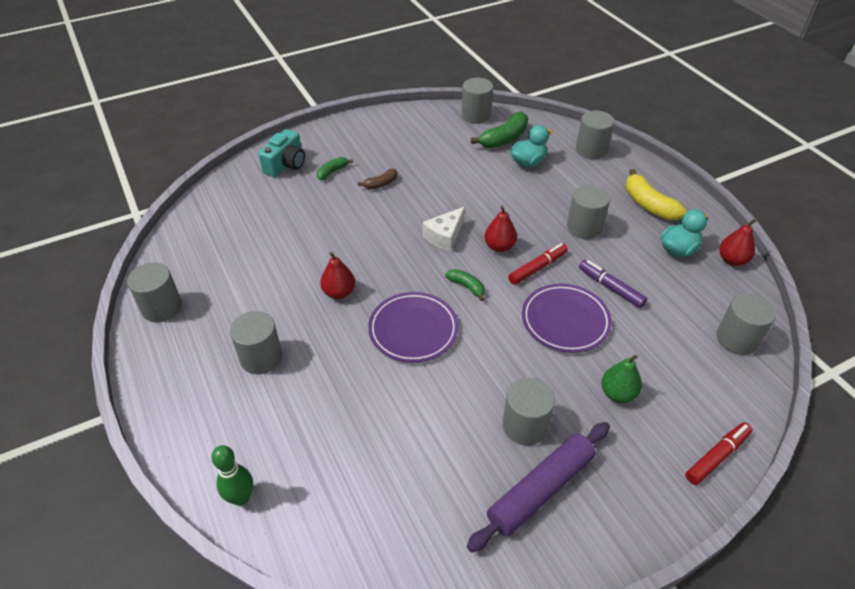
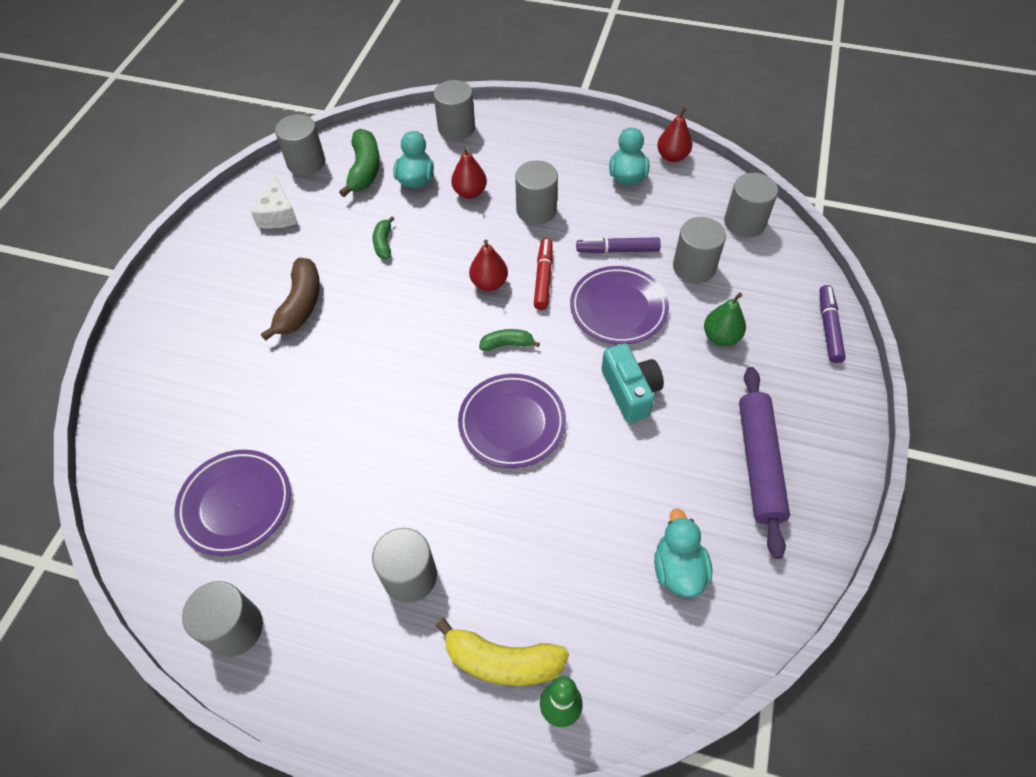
camera: 45 degrees left, 10 degrees up
turquoise camera [258,129,305,177] -> turquoise camera moved to [601,344,664,423]
green banana [317,157,353,180] -> green banana moved to [373,216,394,259]
red pear [320,252,355,299] -> red pear moved to [451,146,487,199]
brown banana [358,169,397,189] -> brown banana [261,258,320,341], size x1.78
white cheese [423,207,465,252] -> white cheese moved to [251,175,298,228]
grey cylinder [503,378,555,446] -> grey cylinder moved to [673,217,726,283]
yellow banana [625,169,687,220] -> yellow banana moved to [436,618,569,686]
red marker [685,422,753,485] -> purple marker [820,285,846,363]
none -> purple plate [175,450,291,556]
none -> turquoise duck [654,508,712,598]

